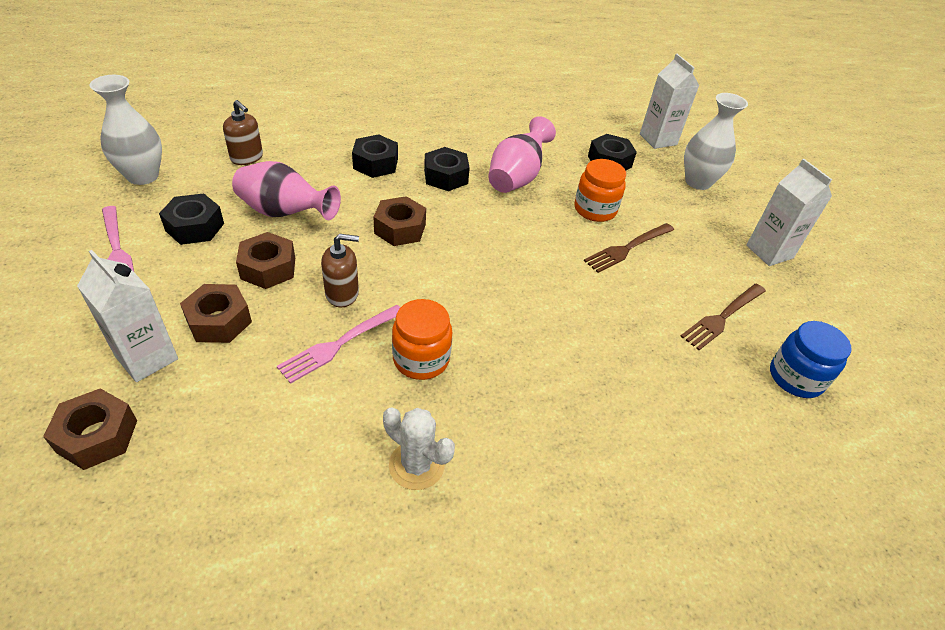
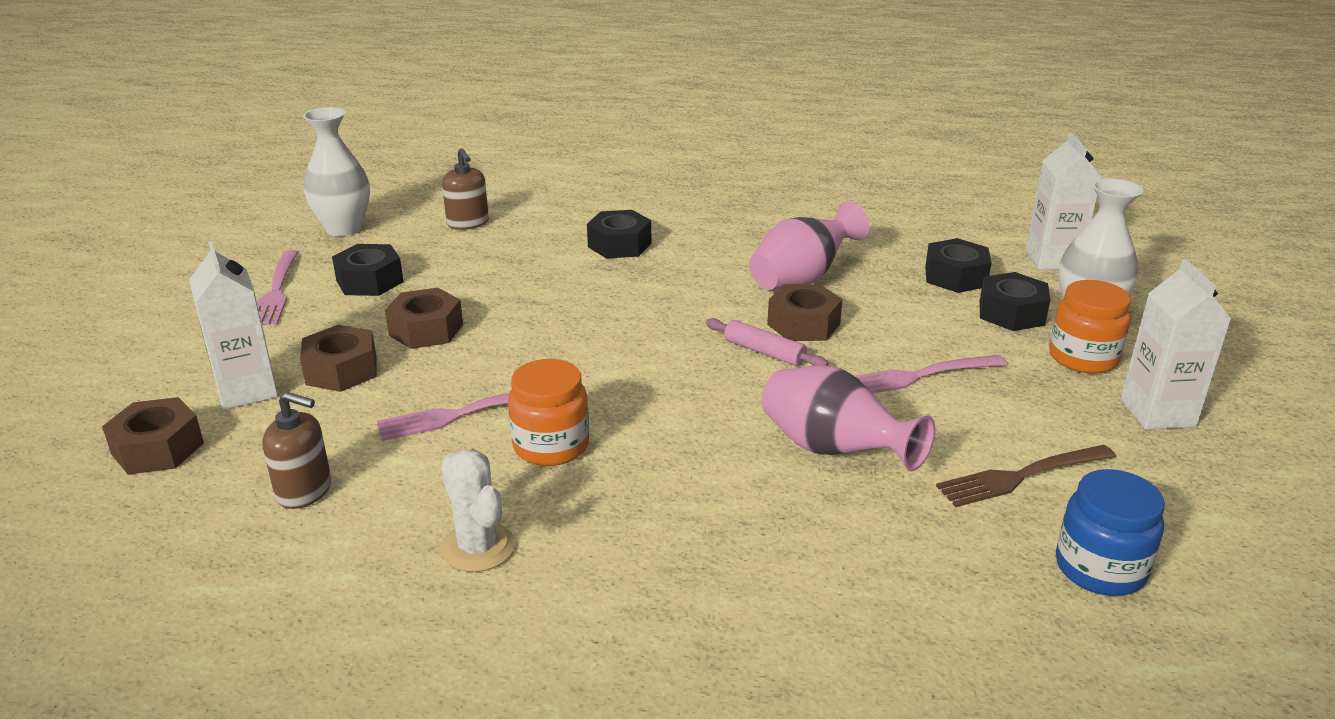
camera: 25 degrees right, 15 degrees down
pink vase [232,161,341,220] -> pink vase moved to [762,365,935,471]
brown soap dispenser [321,234,359,307] -> brown soap dispenser moved to [262,392,331,509]
brown nut [373,196,426,246] -> brown nut moved to [767,284,843,341]
black nut [424,147,470,191] -> black nut moved to [979,272,1050,331]
orange jar [575,159,626,222] -> orange jar moved to [1049,280,1131,374]
brown fork [584,223,674,273] -> pink fork [855,355,1007,393]
none -> pink rolling pin [706,318,828,366]

